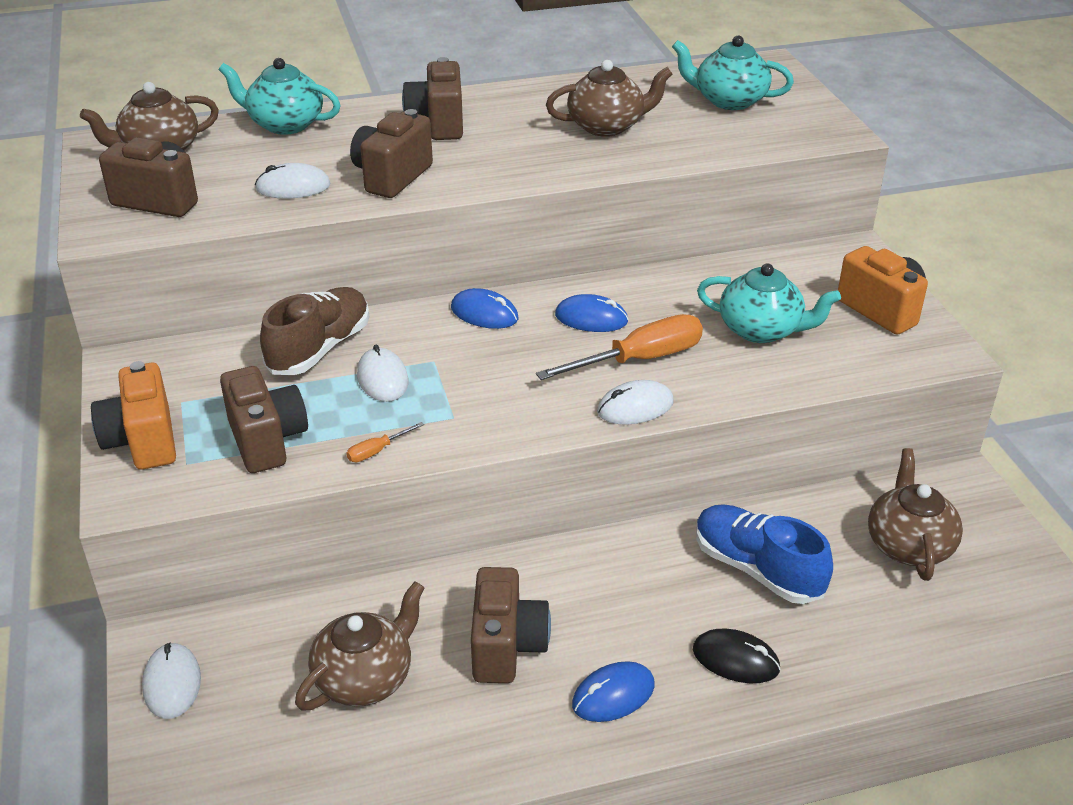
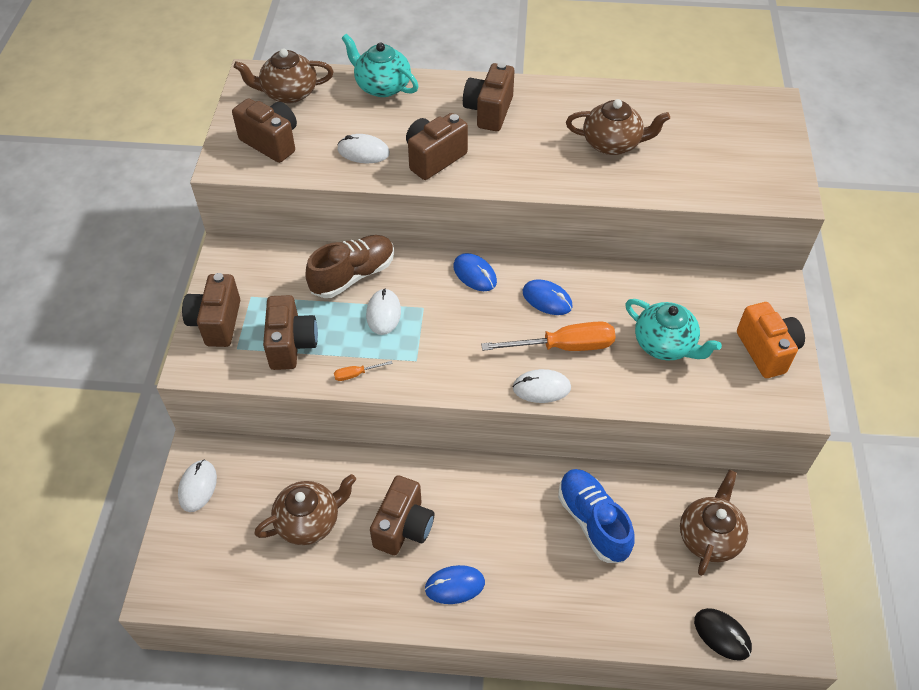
camera: 20 degrees right, 15 degrees up
orange camera [91,361,176,470] -> brown camera [182,273,240,347]
turquoise teapot [672,36,794,110] -> none
black mouse [693,629,781,683] -> black mouse moved to [694,608,752,661]

